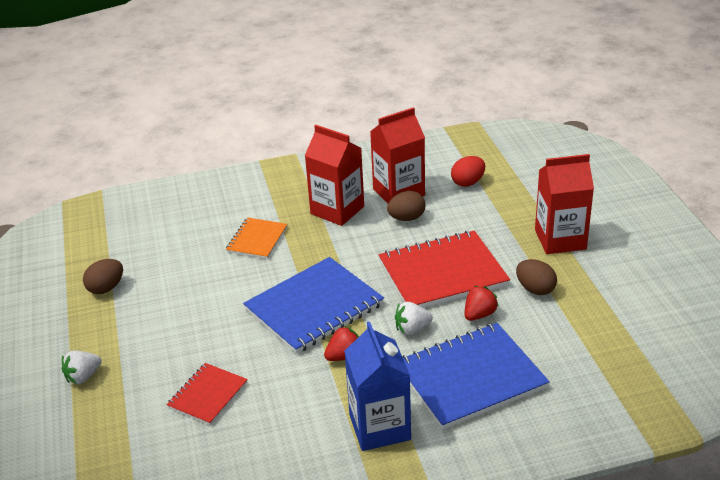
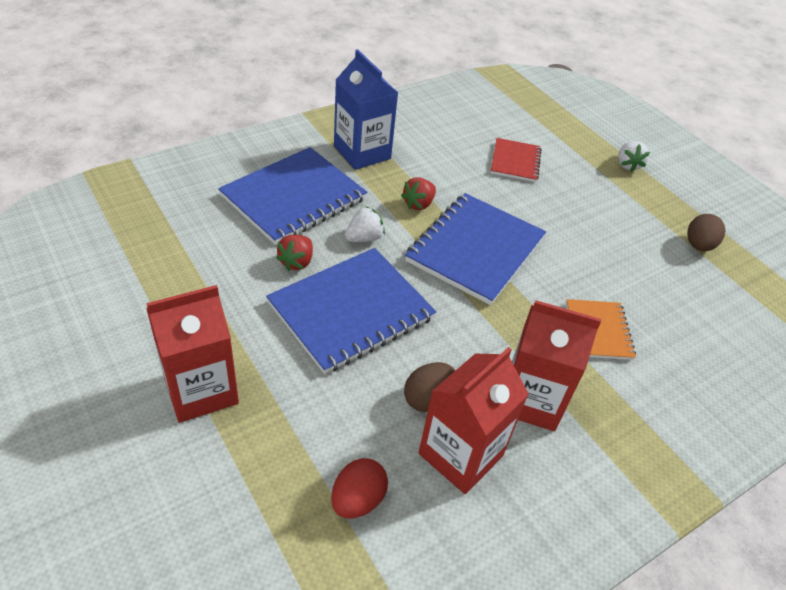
camera: 155 degrees right, 10 degrees up
white strawberry [61,350,102,384] -> white strawberry turned 150 degrees clockwise [618,141,650,172]
red notebook [378,231,510,308] -> blue notebook [266,248,436,374]
brown egg [516,259,557,295] -> none

